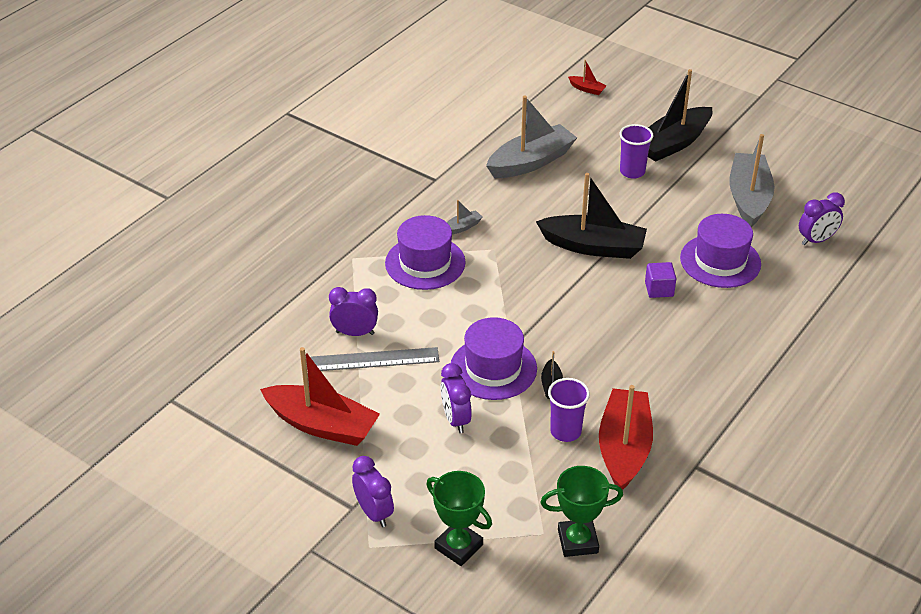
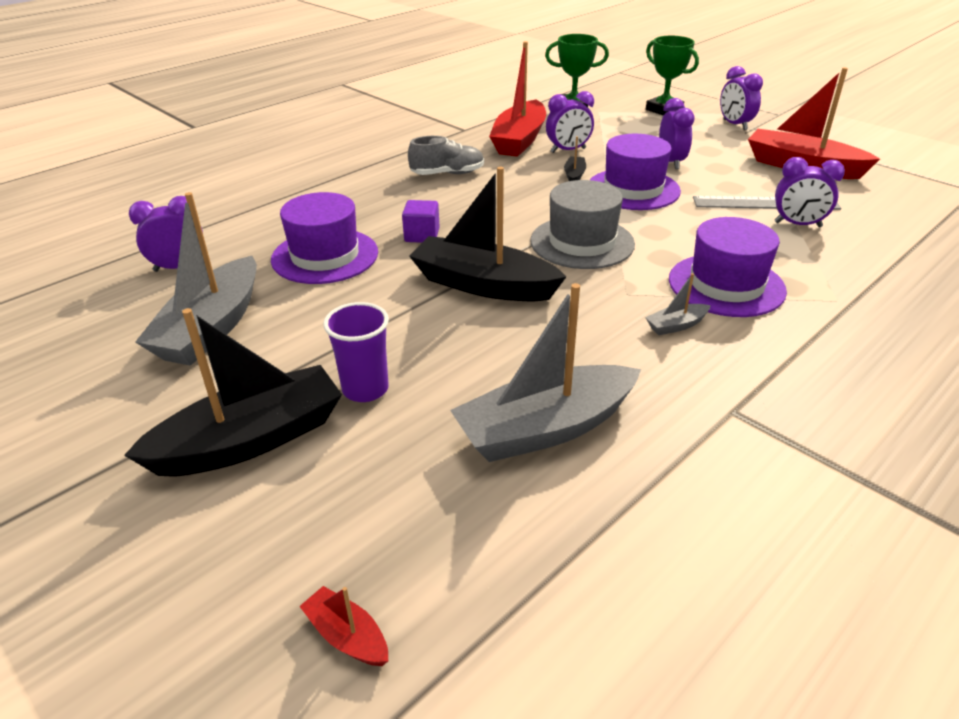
camera: 170 degrees left, 5 degrees down
purple cup [548,378,590,442] -> purple clock [546,91,594,153]
none -> grey shoe [408,136,484,175]
none -> grey hat [530,180,635,269]

